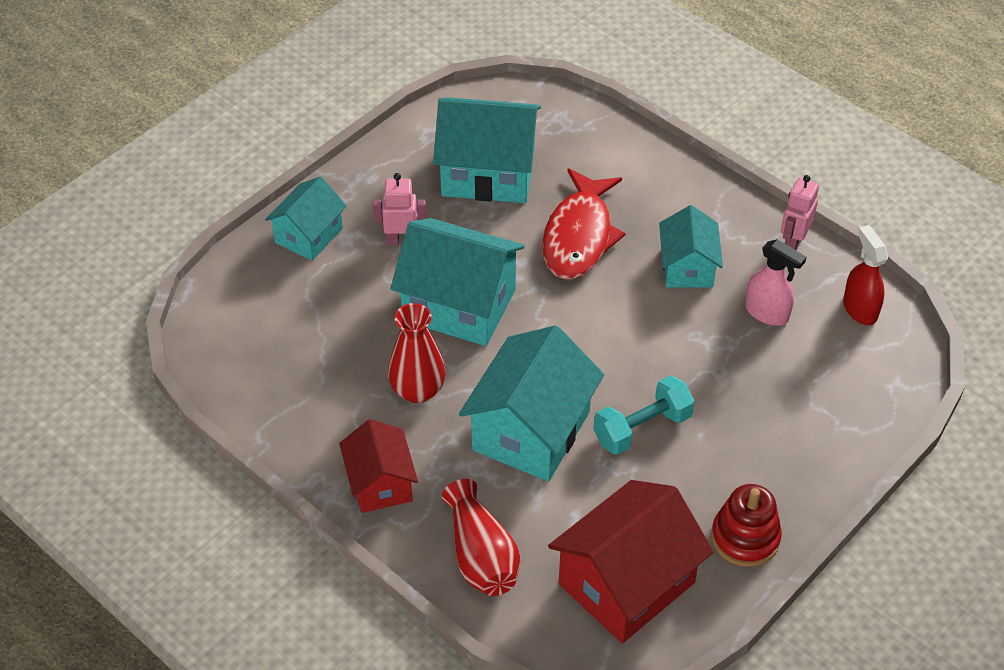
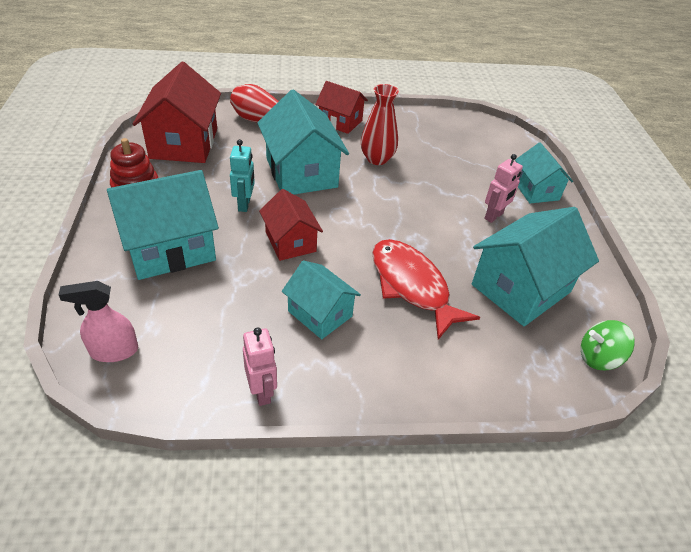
camera: 130 degrees right, 5 degrees down
turquoise house [390,218,525,346] -> turquoise house moved to [107,170,219,280]
turquoise dumbbell [593,376,694,455] -> turquoise robot [230,139,255,212]
pink spray bottle [745,239,806,326] -> pink spray bottle moved to [59,281,138,362]
red spray bottle [843,225,888,325] -> none
none -> red house [259,189,323,261]
none -> green spinning top [581,320,635,371]

